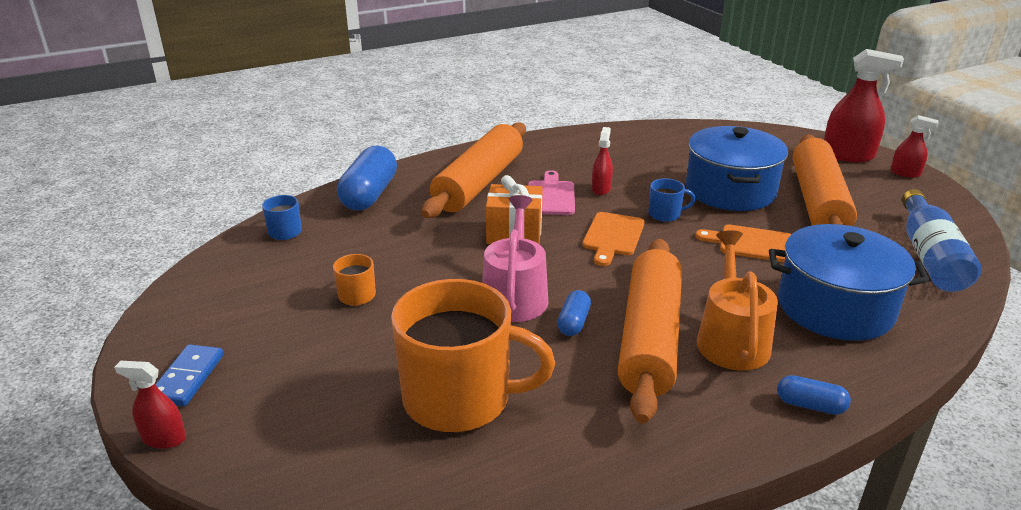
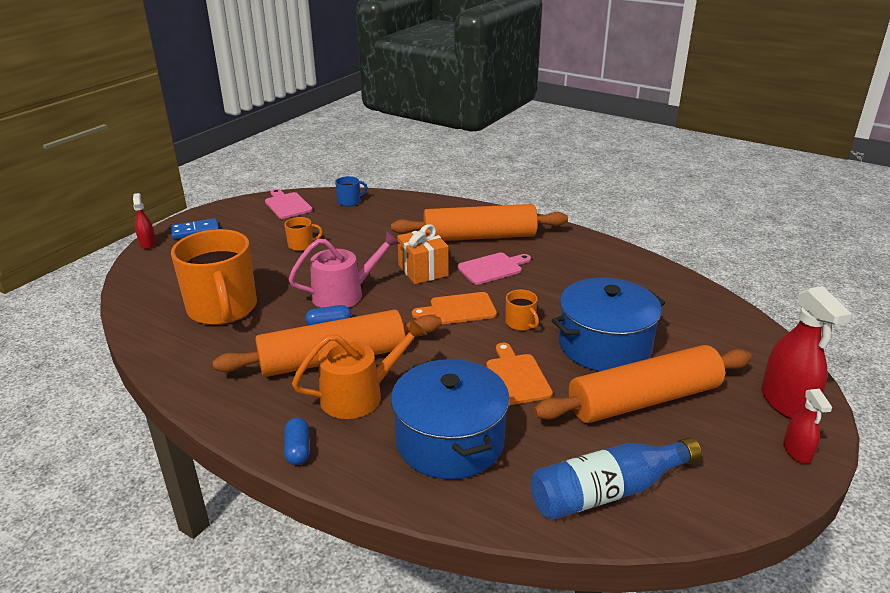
camera: 60 degrees right, 0 degrees up
blue capsule [337,146,397,210] -> none
red spray bottle [592,127,613,195] -> none
blue mug [648,178,696,222] -> orange mug [505,290,539,331]
none -> pink cutting board [265,189,312,219]

